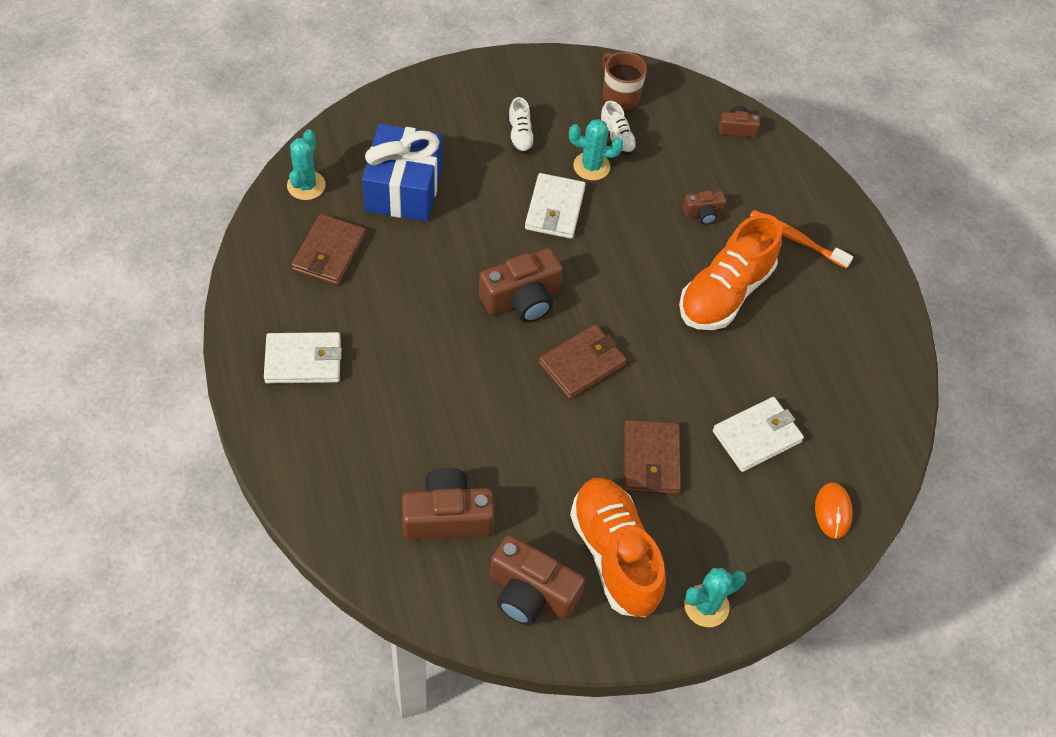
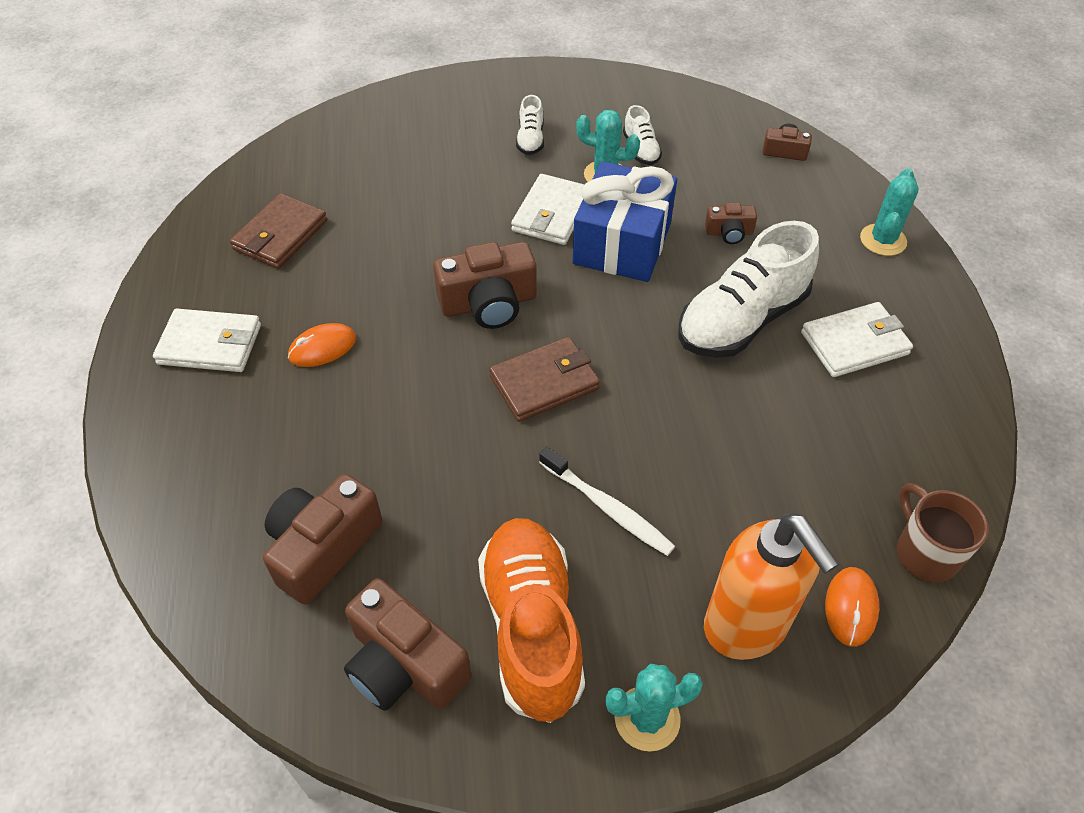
camera: 15 degrees right, 5 degrees down
turquoise cactus [287,129,326,200] -> turquoise cactus moved to [860,168,919,256]
blue gift [362,124,443,222] -> blue gift moved to [573,161,677,282]
brown camera [402,468,494,540] -> brown camera turned 60 degrees counterclockwise [263,474,382,605]
brown mug [602,52,647,110] -> brown mug moved to [897,483,989,582]
brown wallet [624,420,681,494] -> white toothbrush [539,447,675,556]
orange shoe [679,214,782,330] -> white shoe [678,221,819,358]
white wallet [713,397,804,472] -> white wallet moved to [801,302,913,377]
orange toothbrush [750,210,853,269] -> none
none -> orange mouse [288,323,356,367]
none -> orange soap dispenser [704,513,839,660]

